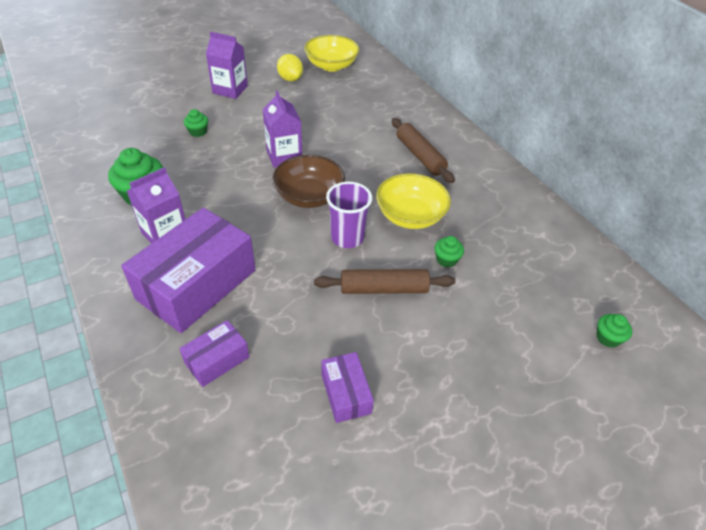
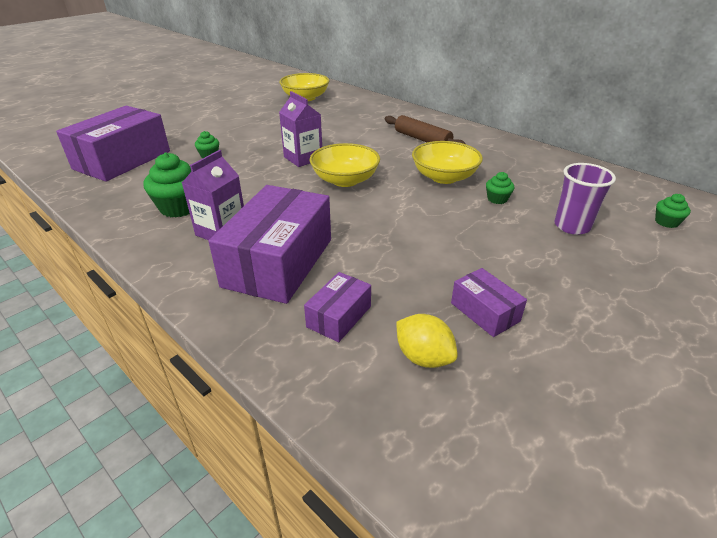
camera: 15 degrees left, 10 degrees down
purple carton [206,32,248,99] -> none
brown bowl [272,155,345,208] -> yellow bowl [310,143,380,187]
yellow lemon [277,54,303,81] -> yellow lemon moved to [396,314,458,368]
brown rolling pin [314,269,455,294] -> none
purple cup [326,182,372,248] -> purple cup moved to [554,163,616,235]
none -> purple box [56,106,170,182]

